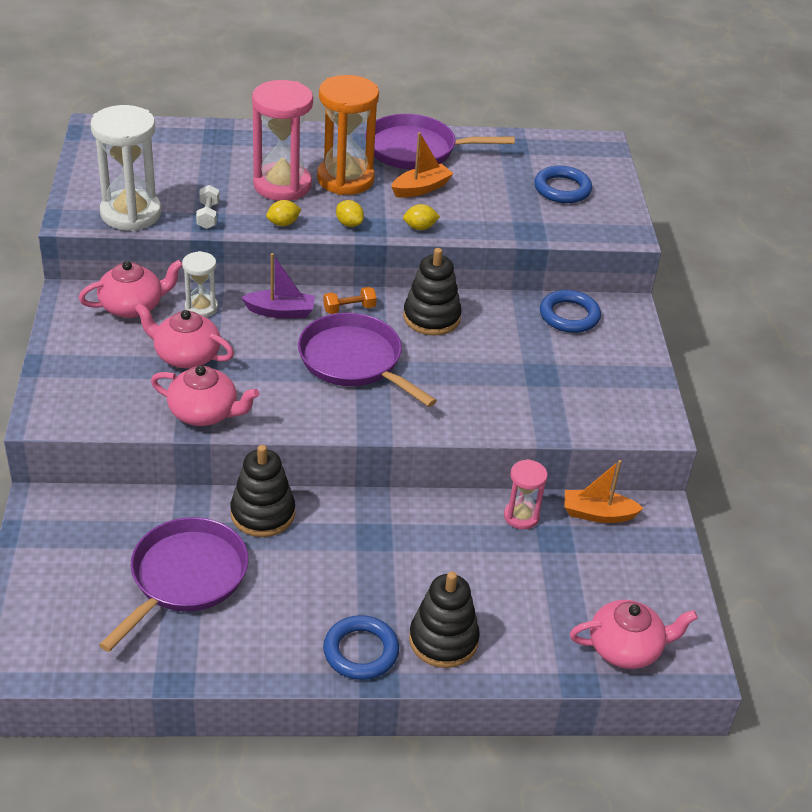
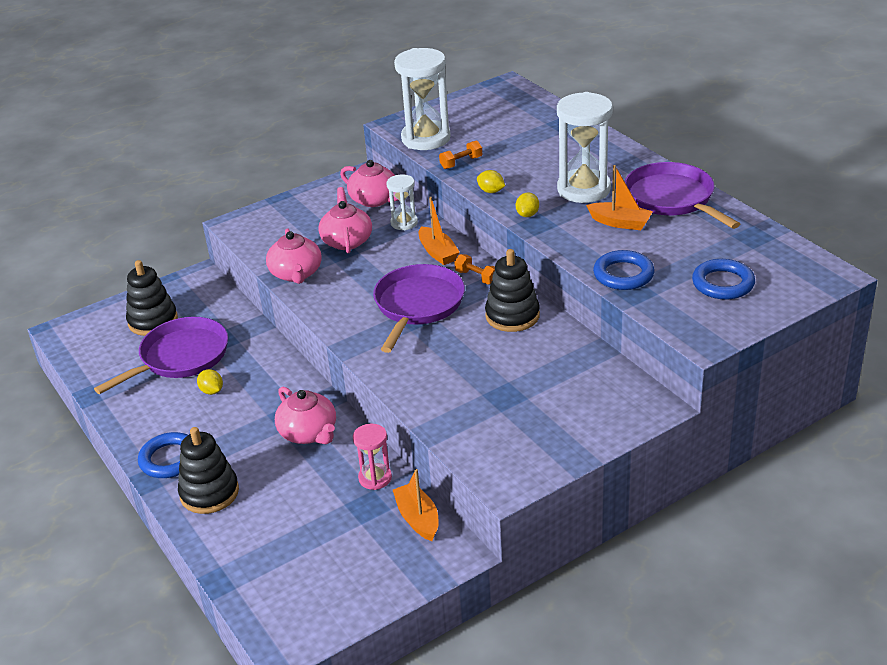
camera: 65 degrees right, 5 degrees down
purple pan [99,517,248,652] -> purple pan turned 45 degrees counterclockwise [94,317,228,394]
white dumbbell [196,185,219,229] -> orange dumbbell [439,140,482,169]
black stacking toy [230,445,295,537] -> black stacking toy moved to [126,260,178,336]
purple boat [241,253,315,318] -> orange boat [419,197,460,265]
pink hourglass [252,80,313,201] -> none
orange hourglass [317,75,379,195] -> white hourglass [557,92,613,203]
yellow lemon [403,204,440,230] -> yellow lemon moved to [197,369,223,395]
blue ring [540,290,601,333] -> blue ring moved to [593,250,654,290]
pink teapot [570,600,698,669] -> pink teapot moved to [275,387,336,444]

